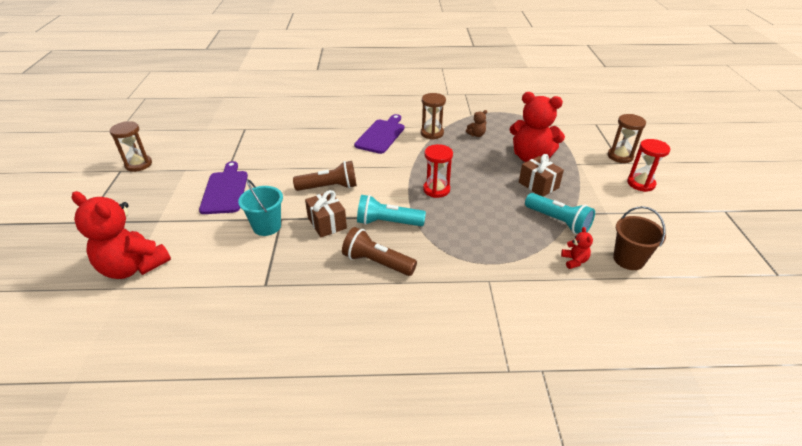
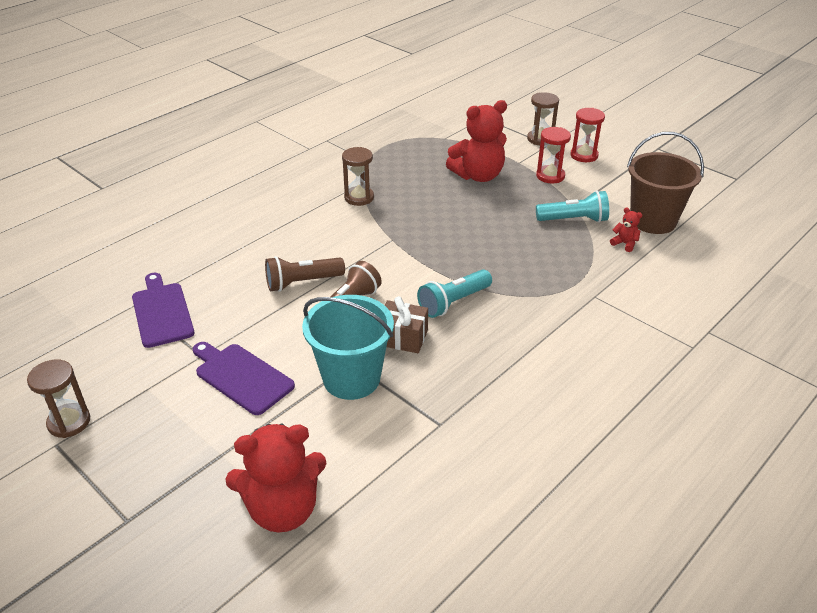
camera: 45 degrees left, 0 degrees up
turquoise bucket [238,179,283,236] -> turquoise bucket [302,295,394,400], size x1.57
brown flashlight [342,227,417,276] -> brown flashlight moved to [265,256,345,292]
purple cutting board [354,114,405,154] -> purple cutting board moved to [132,273,194,348]
red hourglass [423,144,453,198] -> red hourglass moved to [536,127,571,183]
brown teddy bear [466,110,487,137] -> none
brown gift [519,154,564,197] -> none
brown bucket [613,206,666,270] -> brown bucket [627,132,704,234], size x1.57

